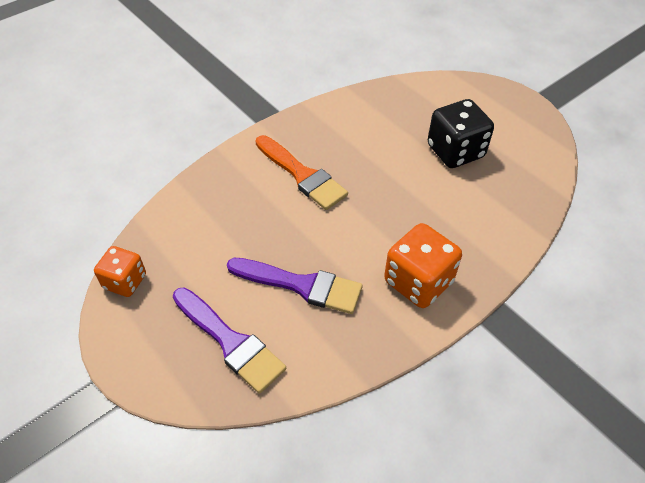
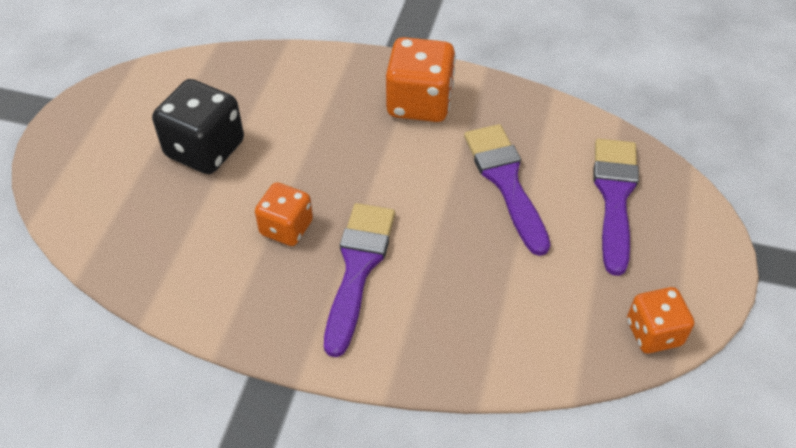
camera: 125 degrees left, 0 degrees up
orange brush [256,135,348,210] -> purple brush [324,203,395,357]
none -> orange dice [255,182,313,246]

